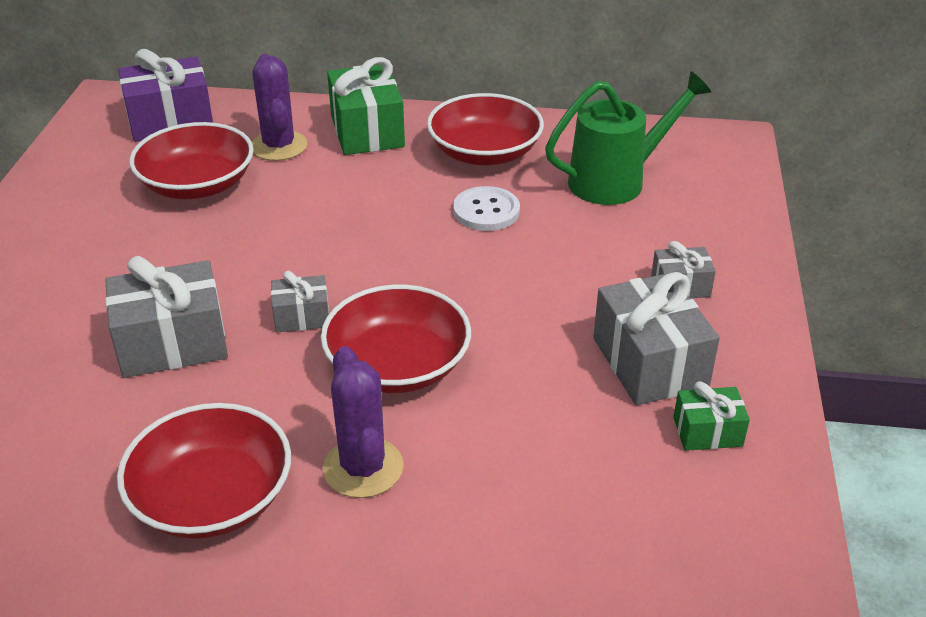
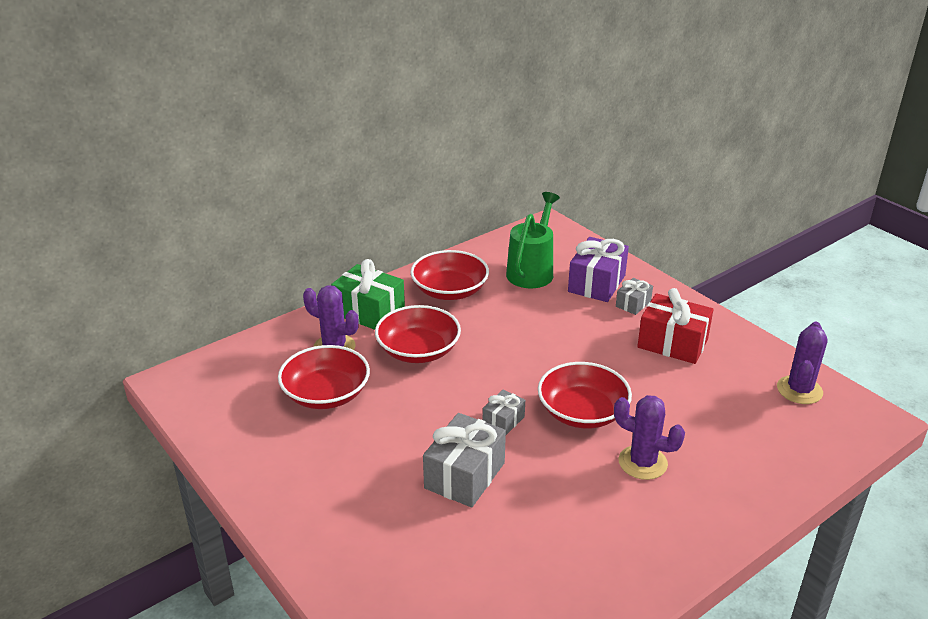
camera: 45 degrees left, 5 degrees down
red bowl [117,403,291,539] -> red bowl moved to [375,305,461,363]
purple gift [118,49,213,142] -> purple gift moved to [568,237,629,302]
white button [453,186,520,231] -> none
grey gift [593,272,720,405] -> red gift [637,288,713,364]
green gift [673,381,750,451] -> none
none -> purple cactus [777,322,828,404]

